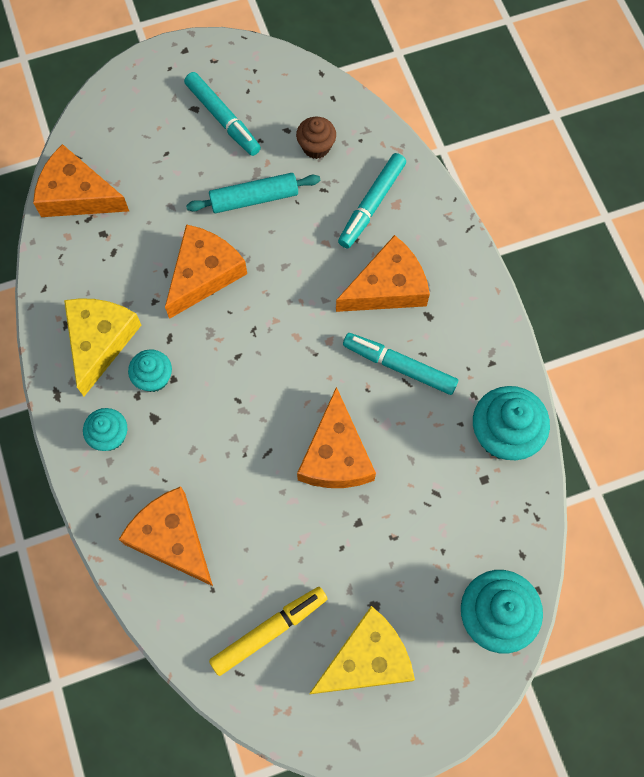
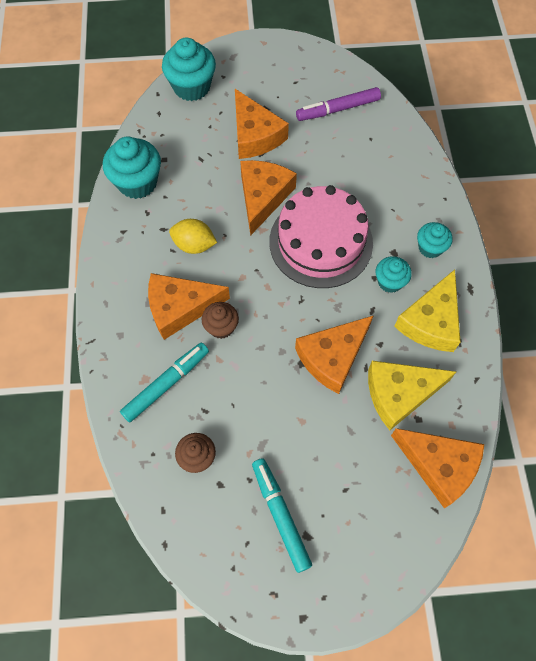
camera: 165 degrees left, 5 degrees down
orange cheese [119,486,213,586] -> orange cheese moved to [235,89,289,159]
turquoise rolling pin [186,173,320,213] -> none
yellow marker [209,587,327,676] -> purple marker [296,87,381,121]
yellow cheese [309,606,415,694] -> yellow cheese moved to [368,361,456,430]
turquoise marker [343,333,458,395] -> yellow lemon [169,219,217,254]
none -> brown cupcake [202,302,239,339]
none -> pink cake [269,185,373,288]

